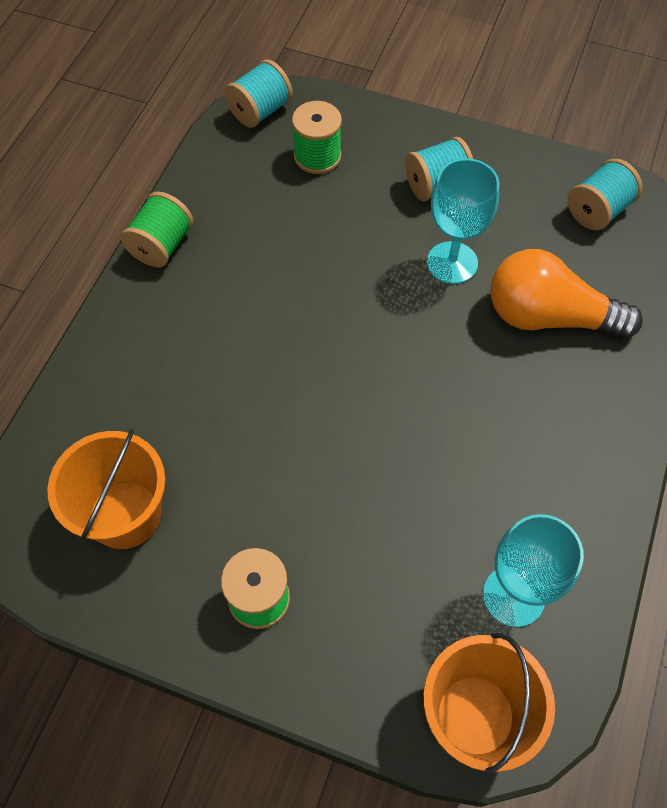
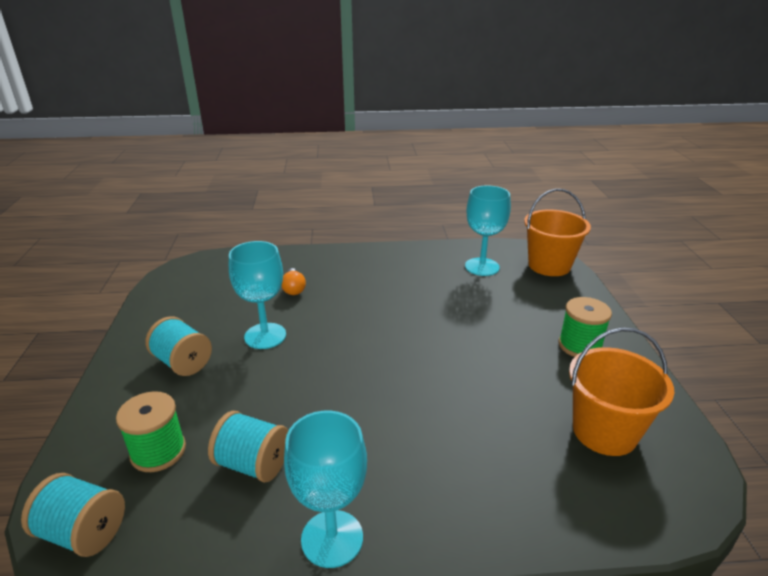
camera: 115 degrees left, 30 degrees down
green spool [121,191,193,267] -> turquoise goblet [284,411,367,568]
orange light bulb [491,249,643,339] -> orange light bulb [282,268,306,295], size x0.45
turquoise spool [567,158,643,230] -> turquoise spool moved to [208,411,288,482]

